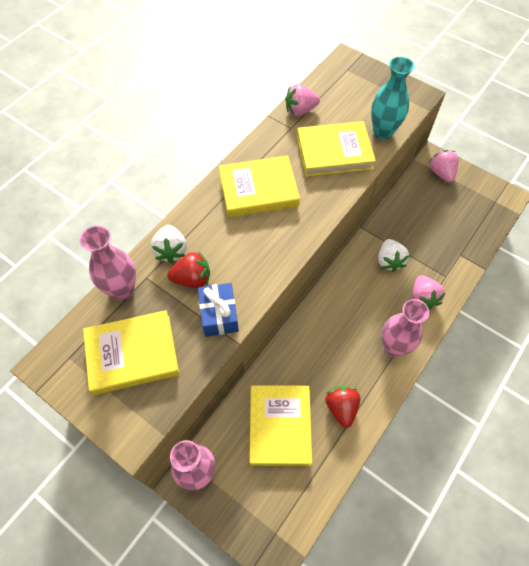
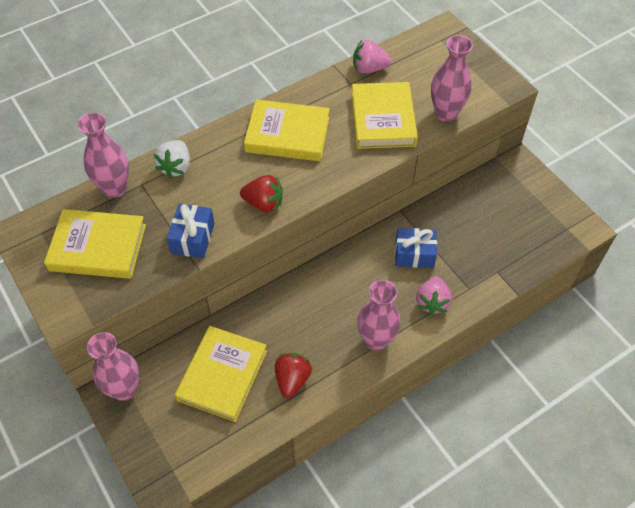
camera: 20 degrees right, 5 degrees down
red strawberry [167,252,210,288] -> red strawberry moved to [240,175,283,213]
yellow book [297,121,376,177] -> yellow book turned 75 degrees clockwise [352,82,418,149]
turquoise vase [371,57,414,140] -> pink vase [431,35,473,122]
white strawberry [378,239,409,272] -> blue gift [395,228,437,268]
pink strawberry [430,150,459,182] -> none

